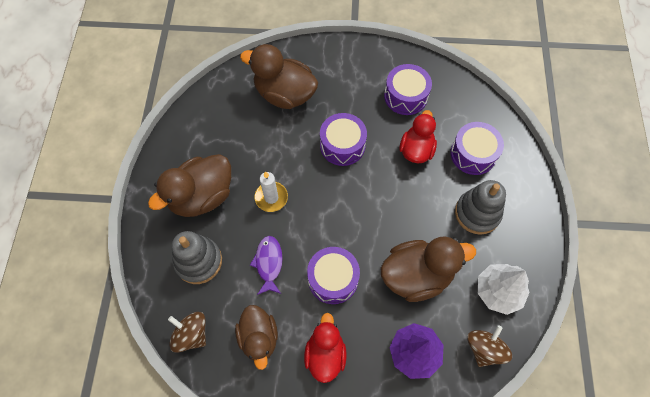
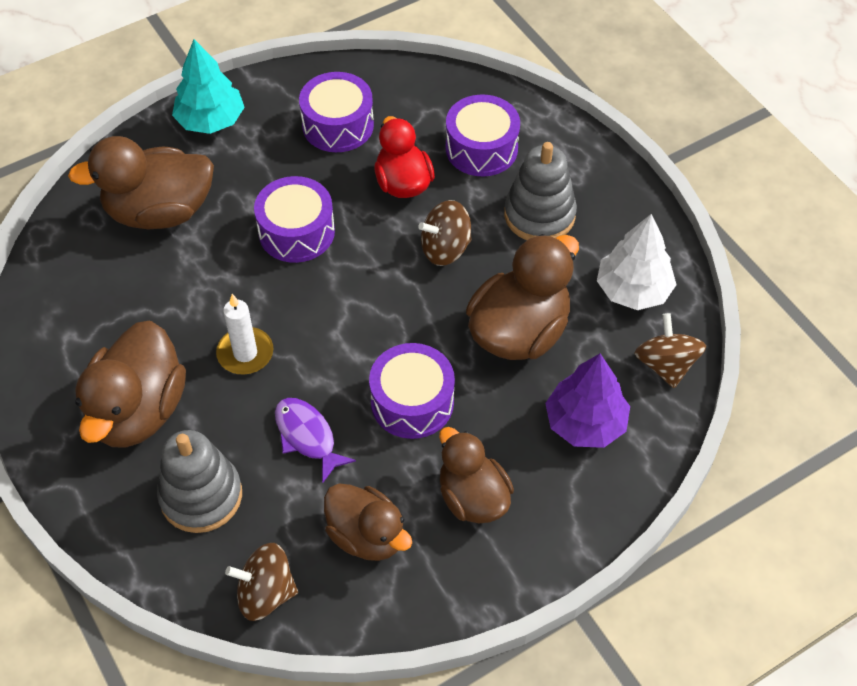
camera: 35 degrees left, 10 degrees down
red duck [304,313,346,383] -> brown duck [439,427,514,523]
none -> turquoise tree [172,39,245,134]
none -> brown spinning top [418,200,472,266]

